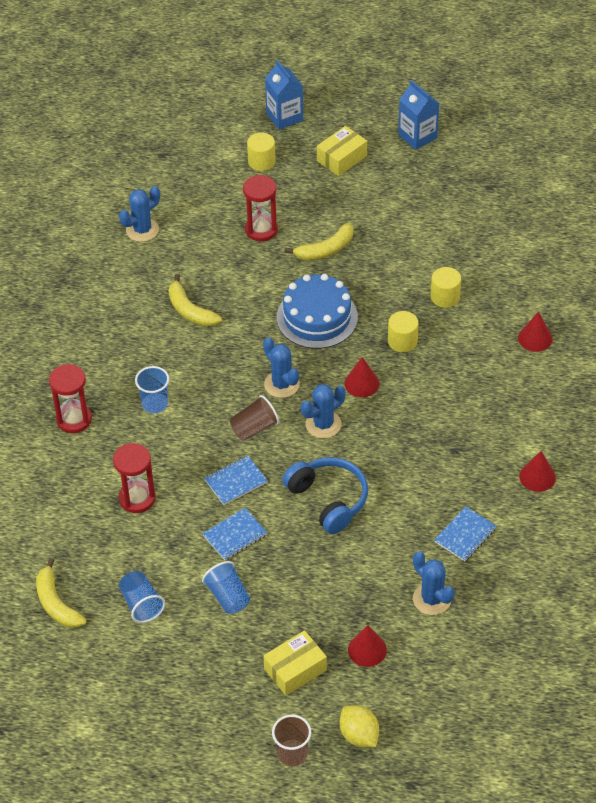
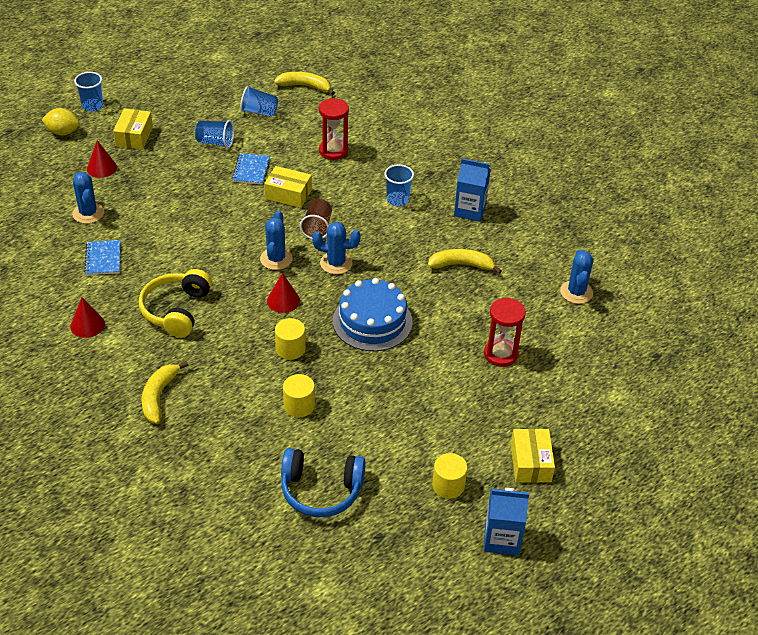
camera: 130 degrees right, 5 degrees down
red hourglass [49,364,92,433] -> none
blue notebook [205,456,268,505] -> yellow box [264,166,312,208]
yellow cylinder [247,132,276,171] -> yellow cylinder moved to [432,453,468,499]
blue carton [265,60,303,130] -> blue carton moved to [454,158,491,222]
brown cup [272,715,311,767] -> blue cup [74,72,103,111]
blue headphones [283,457,368,534] -> blue headphones moved to [281,448,366,517]
yellow banana [285,222,353,260] -> yellow banana moved to [142,361,188,424]
blue cactus [413,551,455,615] -> blue cactus turned 60 degrees clockwise [72,172,104,224]
red cone [518,311,553,352] -> none
none -> yellow headphones [139,269,212,337]

